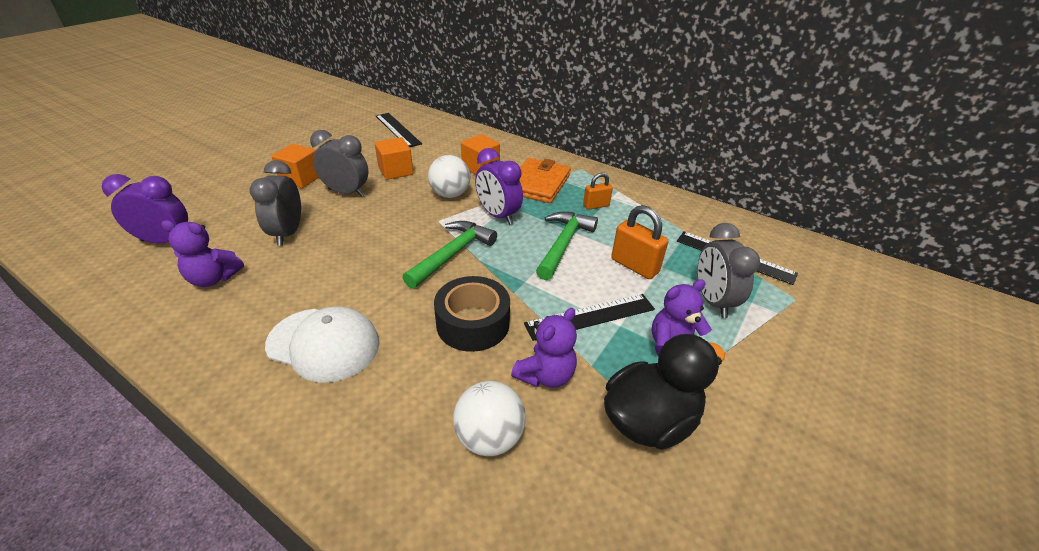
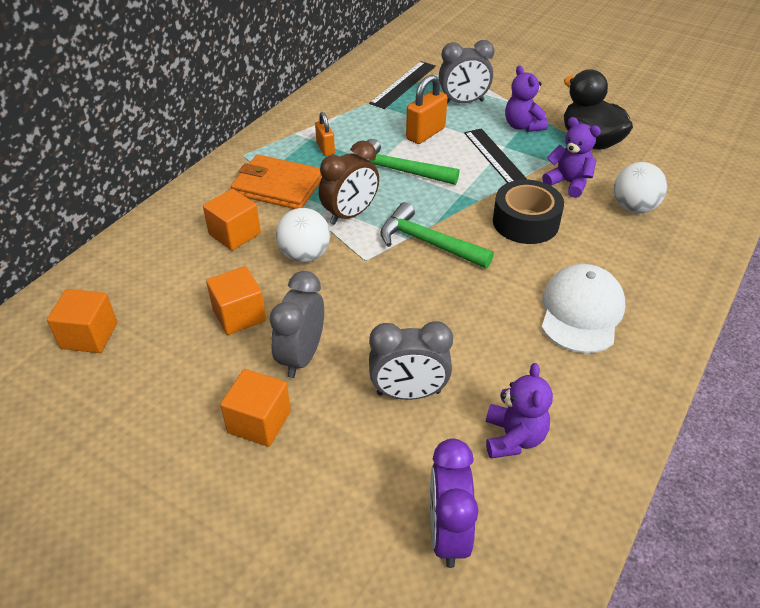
camera: 90 degrees left, 5 degrees up
black ruler [376,113,422,147] -> orange cube [47,289,117,353]
purple clock [475,148,523,225] -> brown clock [319,141,379,225]

